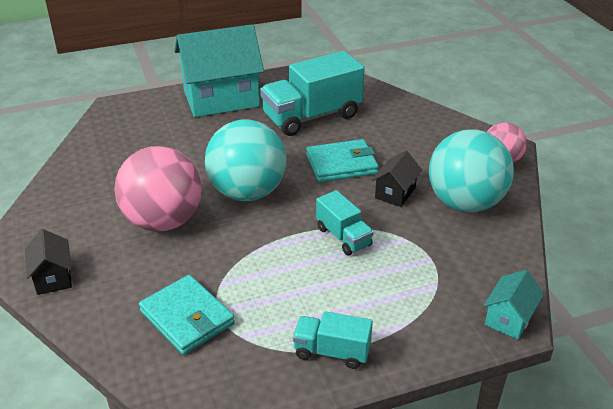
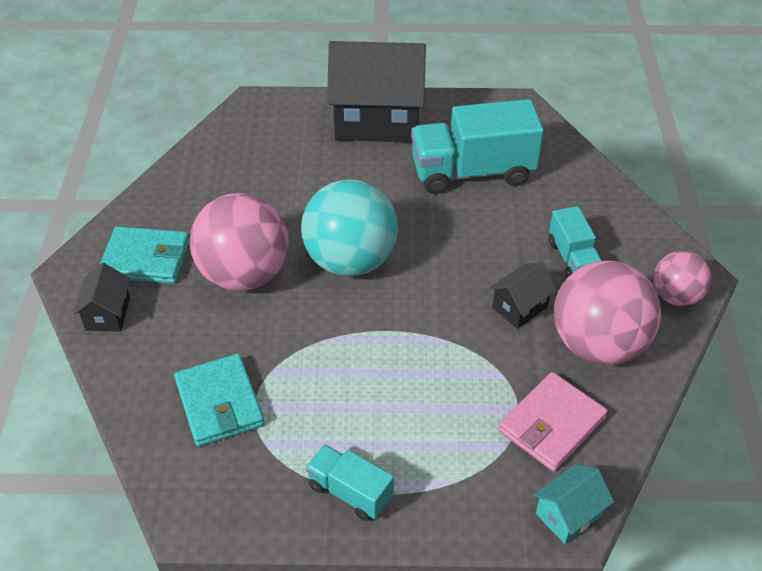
camera: 20 degrees right, 10 degrees up
turquoise house [174,24,264,117] -> black house [327,41,426,142]
turquoise wallet [306,139,379,182] -> turquoise wallet moved to [100,226,190,284]
turquoise truck [316,190,374,256] -> turquoise truck moved to [549,206,602,278]
turquoise ball [429,129,514,212] -> pink ball [554,261,661,365]
none -> pink wallet [498,372,608,472]

